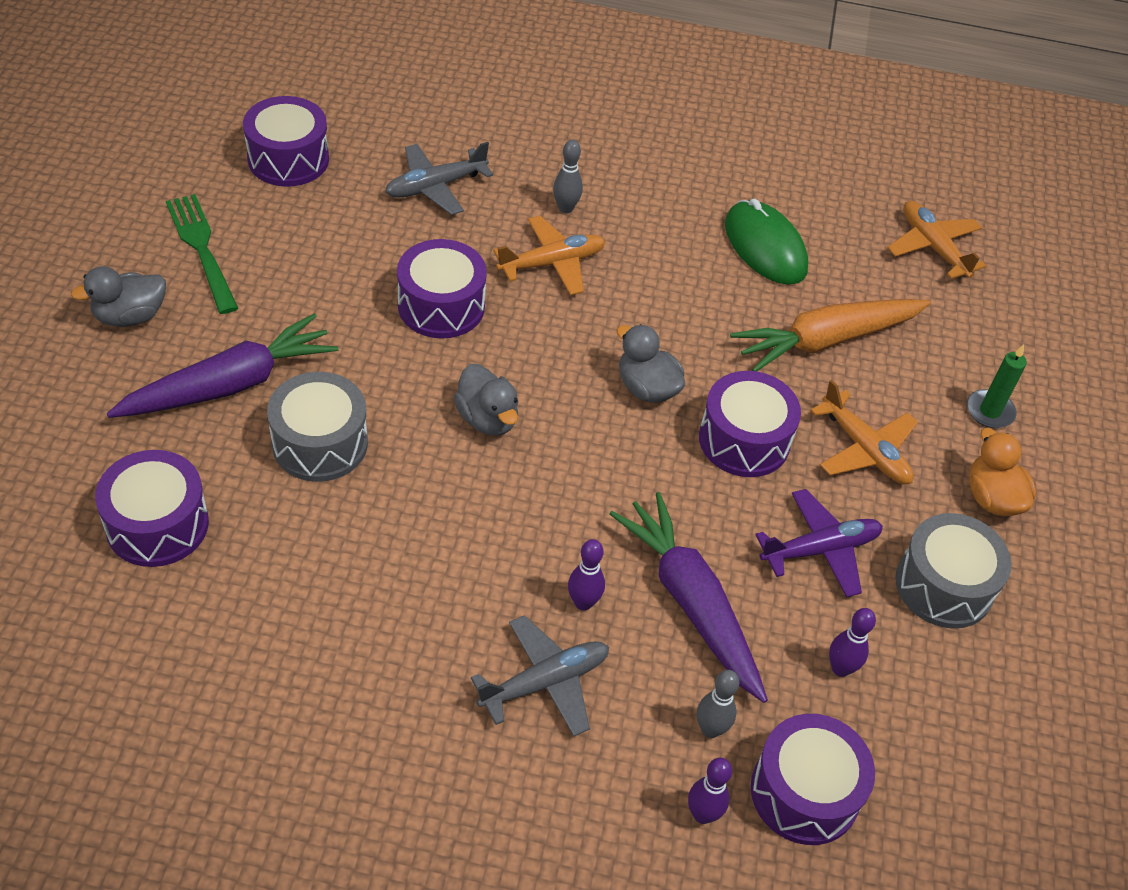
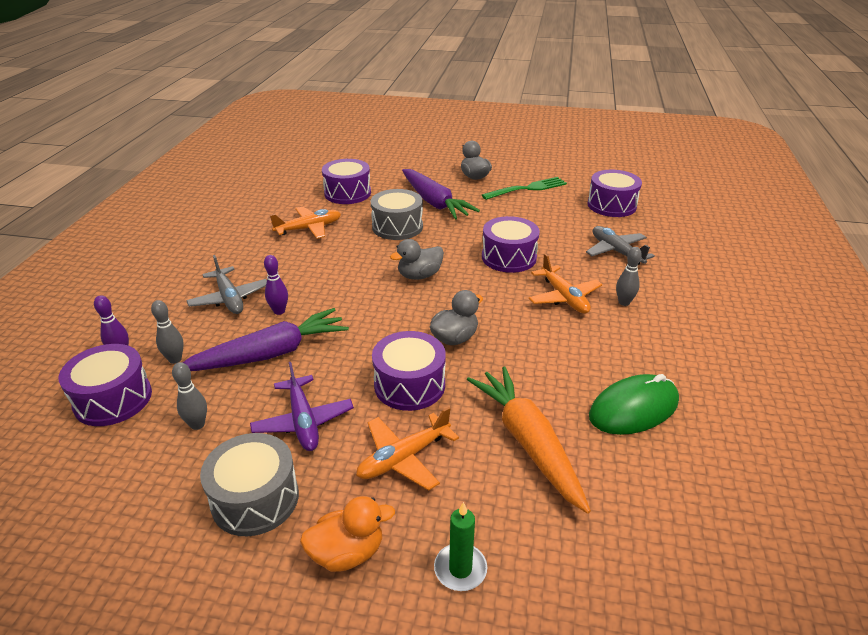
camera: 95 degrees right, 15 degrees down
purple bowling pin [829,608,876,677] -> grey bowling pin [172,362,207,430]
orange plane [887,201,986,279] -> orange plane moved to [270,207,341,239]

